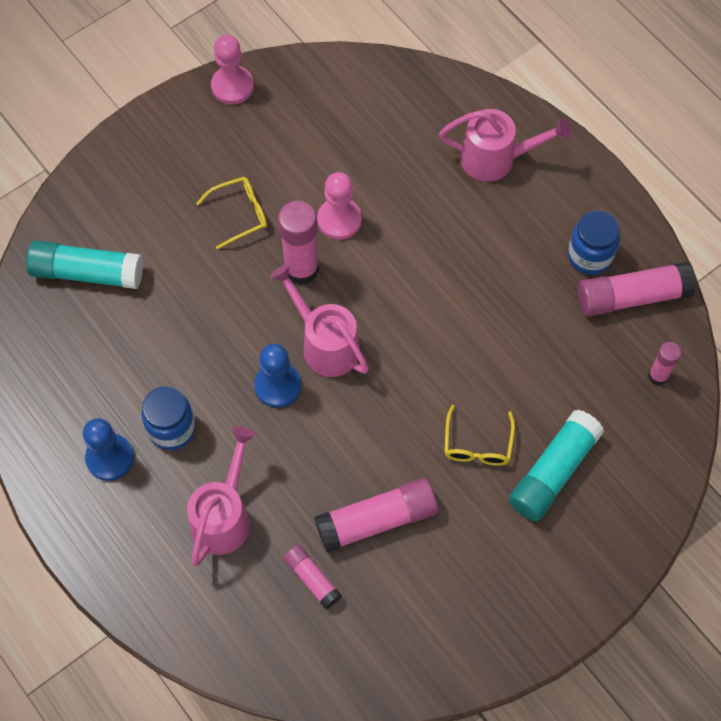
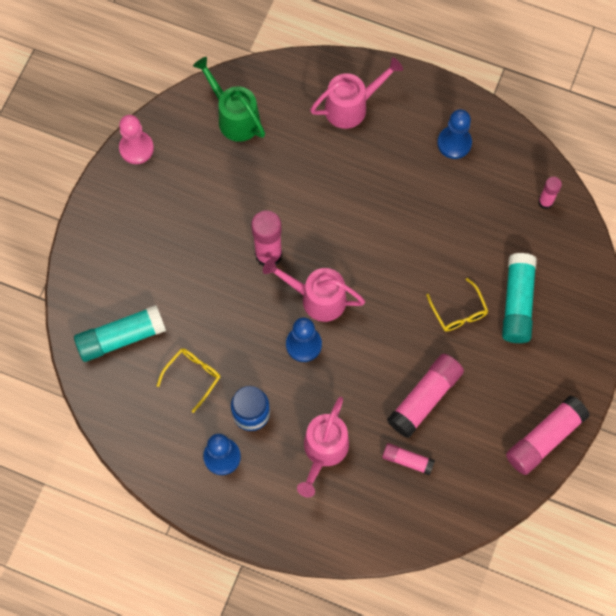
camera: 30 degrees left, 5 degrees up
pink watering can [187,426,256,566] -> pink watering can turned 150 degrees counterclockwise [297,397,349,498]
yellow glasses [196,177,267,250] -> yellow glasses moved to [157,349,220,413]
pink pawn [317,172,362,240] -> none
blue jar [568,210,620,275] -> blue pawn [437,109,472,159]
pink glue stick [578,262,696,316] -> pink glue stick moved to [506,395,590,475]
none -> green watering can [193,57,265,142]

